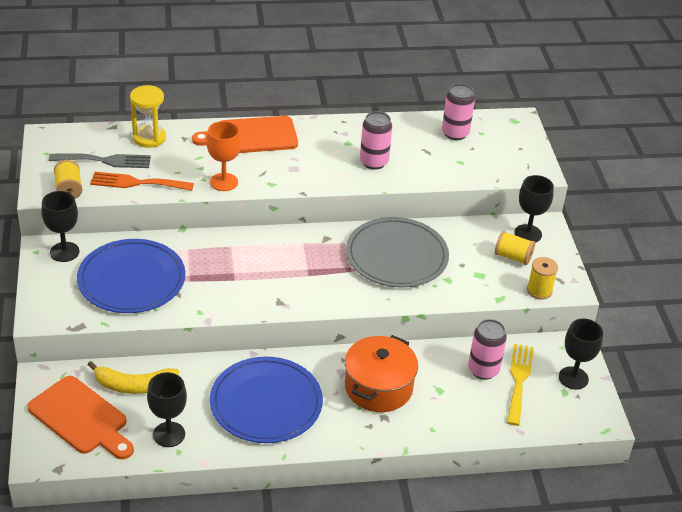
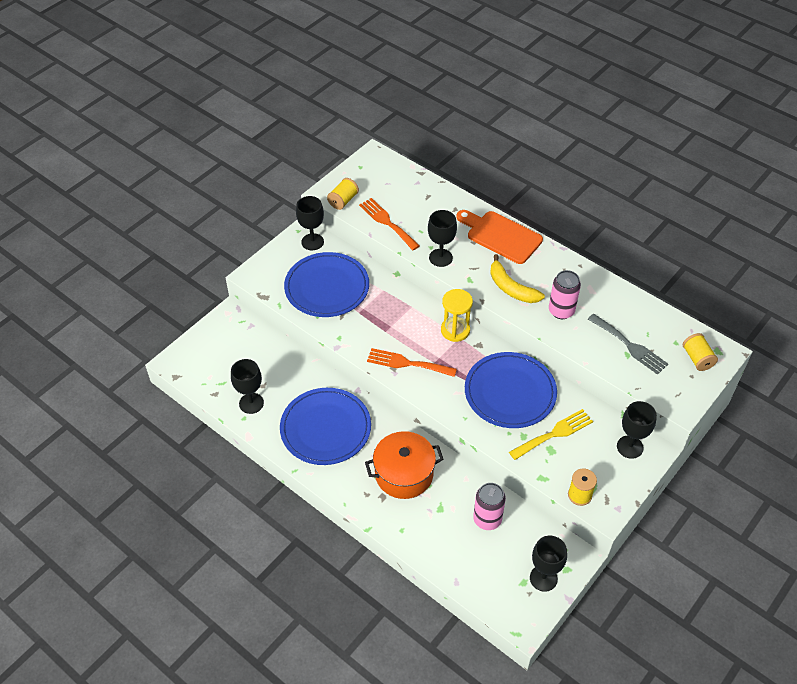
camera: 50 degrees right, 10 degrees up
orange cutting board [27,376,134,460] -> none
grey fork [49,153,151,168] -> grey fork moved to [588,314,668,375]
yellow banana [88,361,179,394] -> yellow banana moved to [490,254,545,303]
yellow hourglass [130,85,166,148] -> yellow hourglass moved to [441,289,473,342]
orange goblet [206,121,241,191] -> black goblet [428,210,457,267]
grey plate [346,217,449,287] -> blue plate [465,352,557,428]
pink can [442,84,475,140] -> none
yellow spool [495,231,535,265] -> yellow spool moved to [683,333,718,371]
yellow fork [507,344,534,426] -> yellow fork moved to [509,409,593,460]
none -> orange fork [367,348,457,377]

